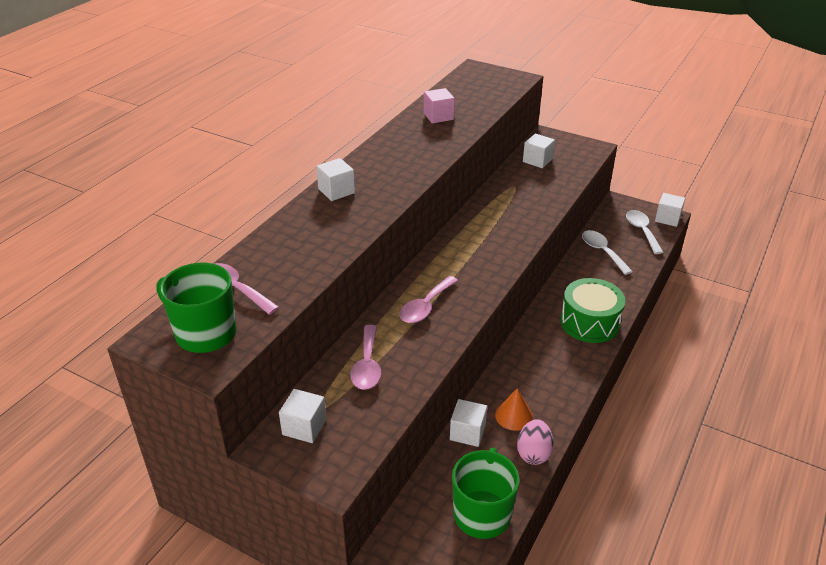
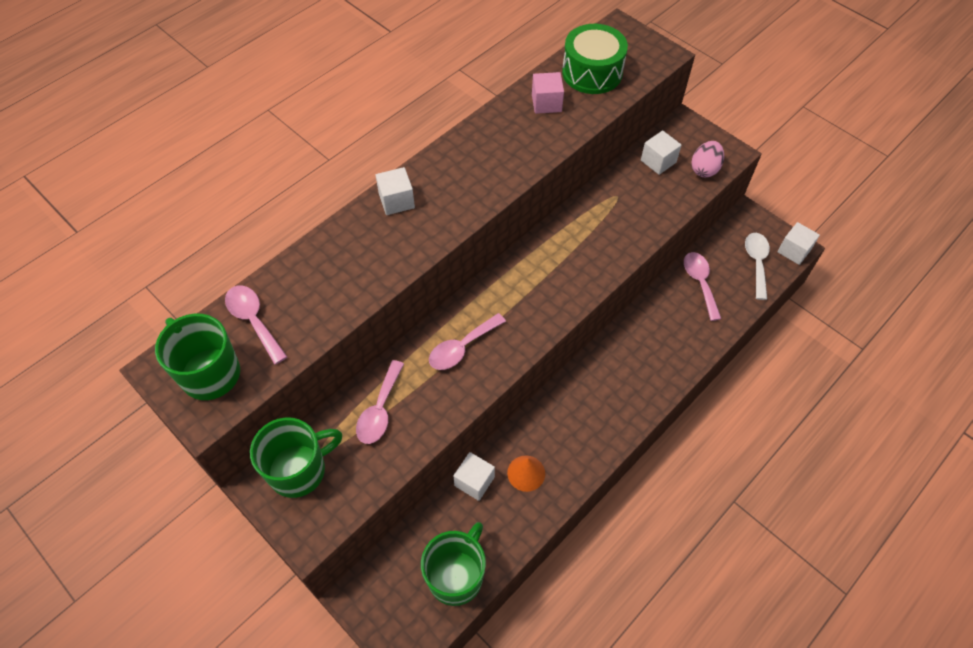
camera: 15 degrees right, 20 degrees up
white cube [279,389,327,443] -> green mug [250,417,342,498]
pink egg [517,419,554,465] -> pink egg moved to [691,141,724,177]
green drum [560,278,625,343] -> green drum moved to [562,24,628,94]
white spoon [582,230,633,275] -> pink spoon [684,252,721,321]

